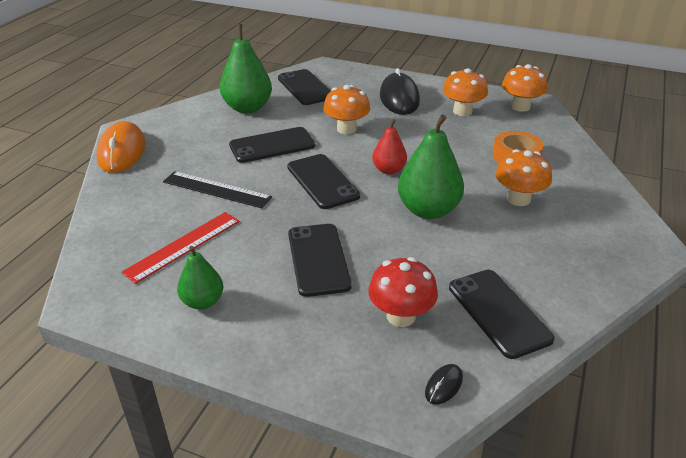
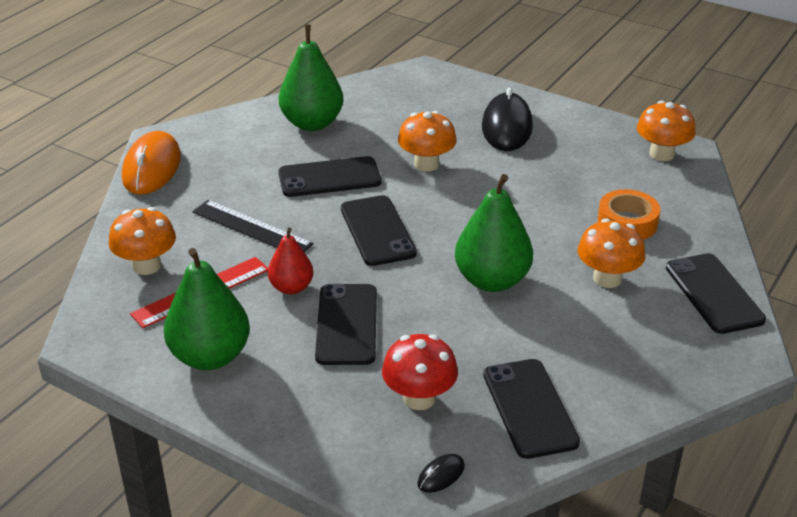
camera: 10 degrees right, 0 degrees up
green pear [177,246,223,310] -> green pear [164,248,250,370], size x1.72
black phone [278,69,331,105] -> black phone moved to [666,253,766,334]
red pear [372,119,407,175] -> red pear moved to [268,228,314,294]
orange mushroom [443,68,488,116] -> orange mushroom moved to [109,207,176,275]

